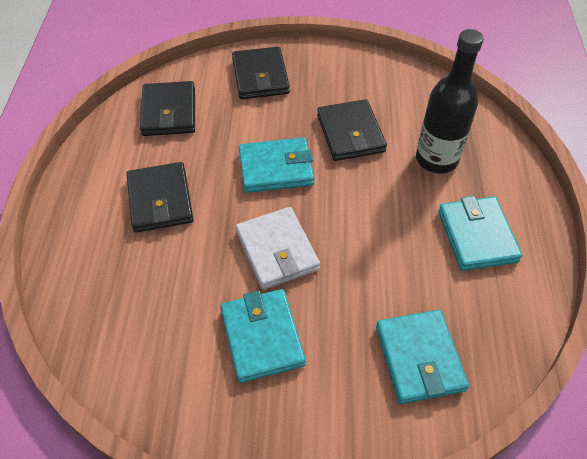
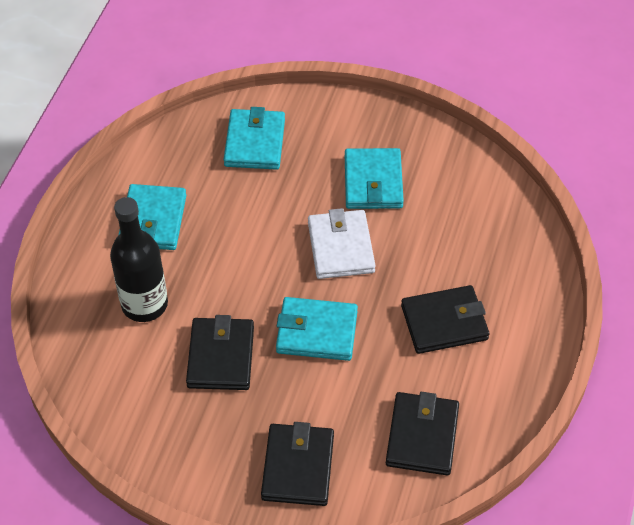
camera: 165 degrees left, 0 degrees up
black wallet [127,162,193,233] -> black wallet turned 75 degrees clockwise [401,285,490,354]

